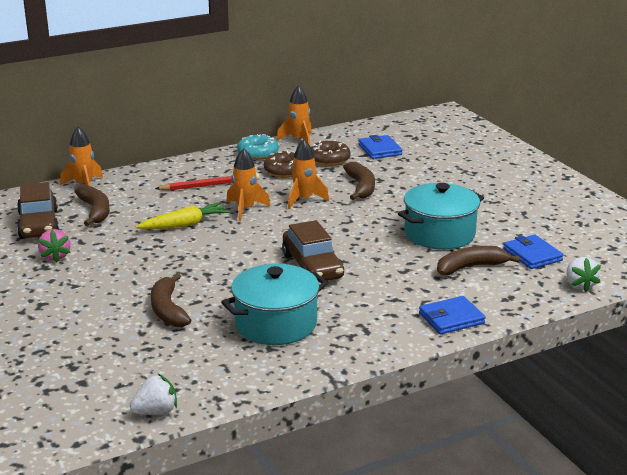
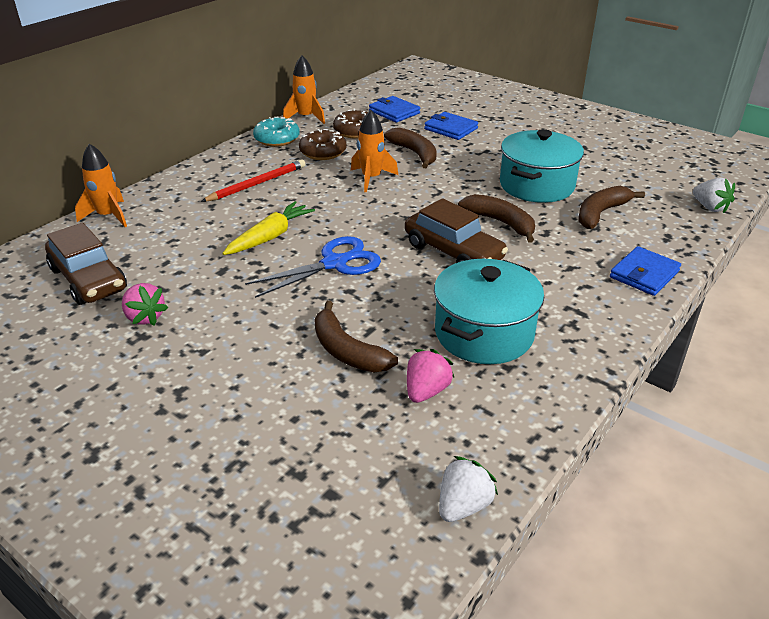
camera: 25 degrees left, 10 degrees up
brown banana [74,185,110,226] -> brown banana moved to [458,194,535,243]
orange rocket [226,148,270,221] -> none
blue wallet [503,235,563,269] -> blue wallet moved to [424,112,478,140]
none -> blue scissors [245,236,381,298]
none -> pink strawberry [407,349,455,403]

